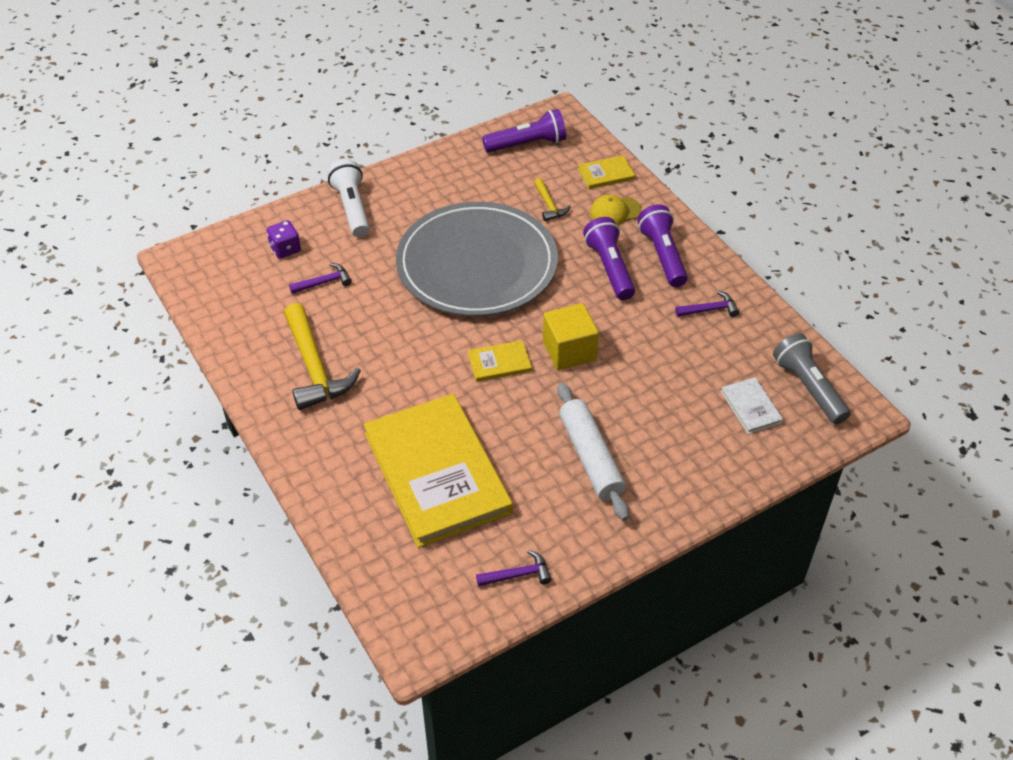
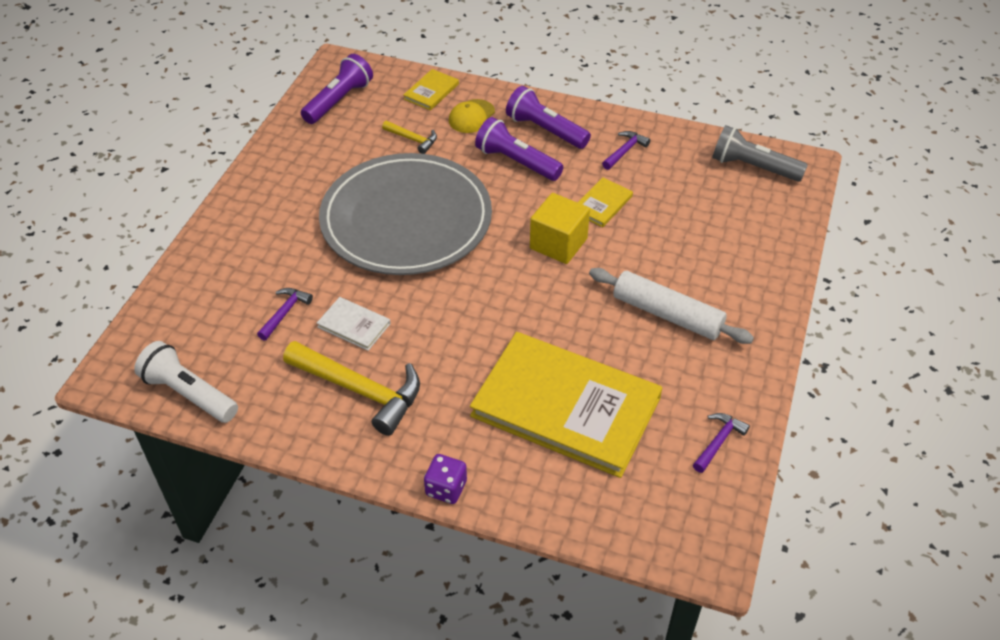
camera: 40 degrees left, 0 degrees up
purple dice [267,220,301,259] -> purple dice moved to [424,454,467,504]
white flashlight [328,159,370,238] -> white flashlight moved to [134,341,238,423]
yellow book [468,340,532,382] -> yellow book moved to [578,177,633,227]
white book [721,377,783,434] -> white book moved to [317,297,391,351]

